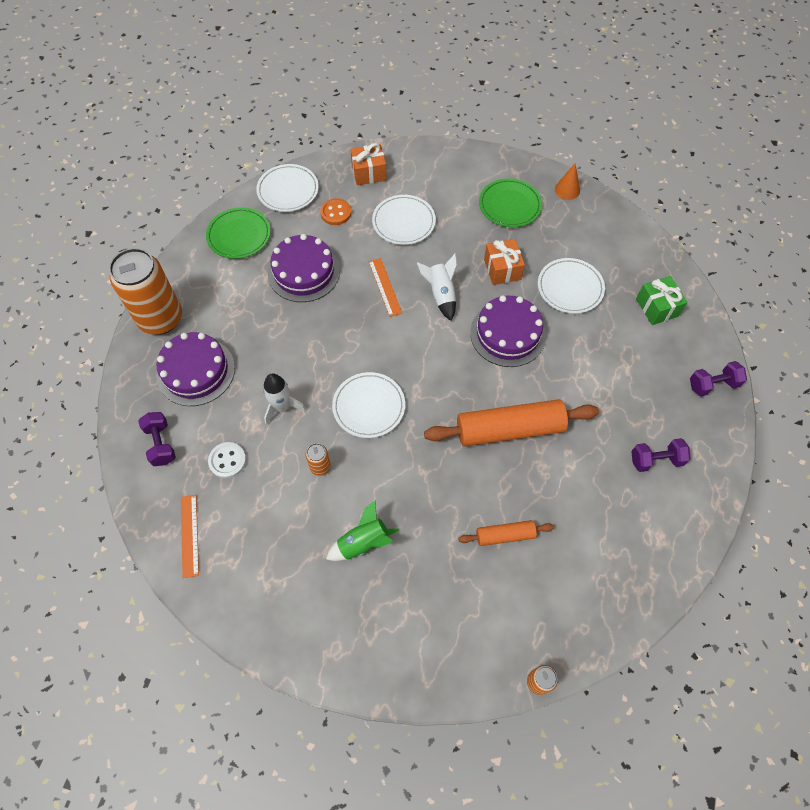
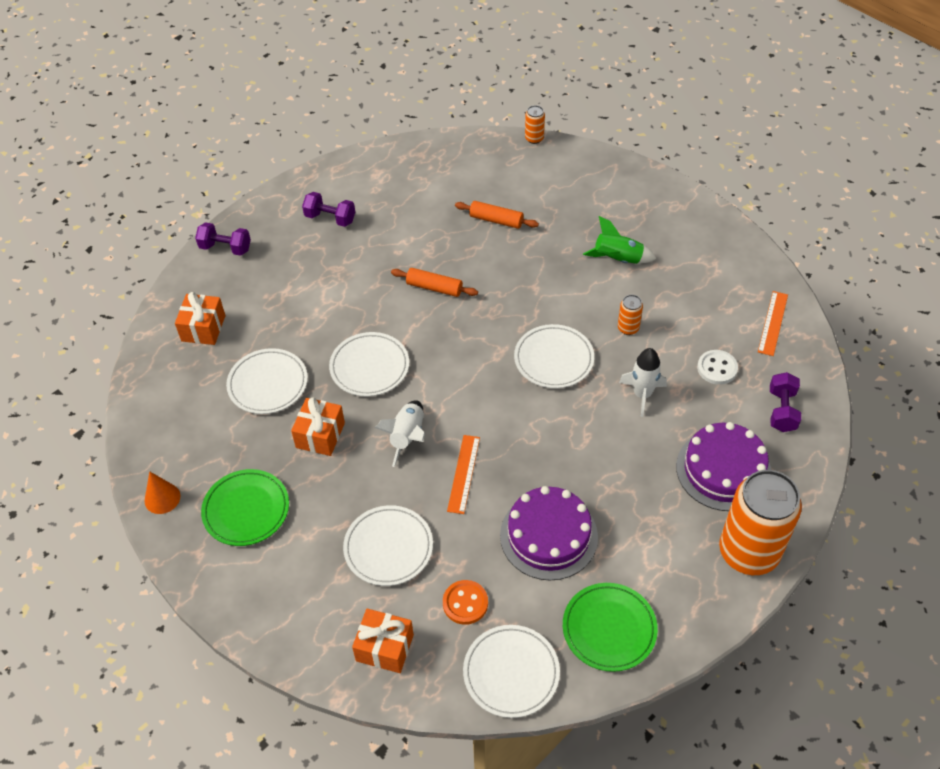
camera: 150 degrees left, 10 degrees down
orange rolling pin [424,399,599,446] -> orange rolling pin [391,268,478,297], size x0.51
purple cake [470,295,546,367] -> white plate [329,332,409,396]
green gift [636,276,688,325] -> orange gift [175,292,225,345]

